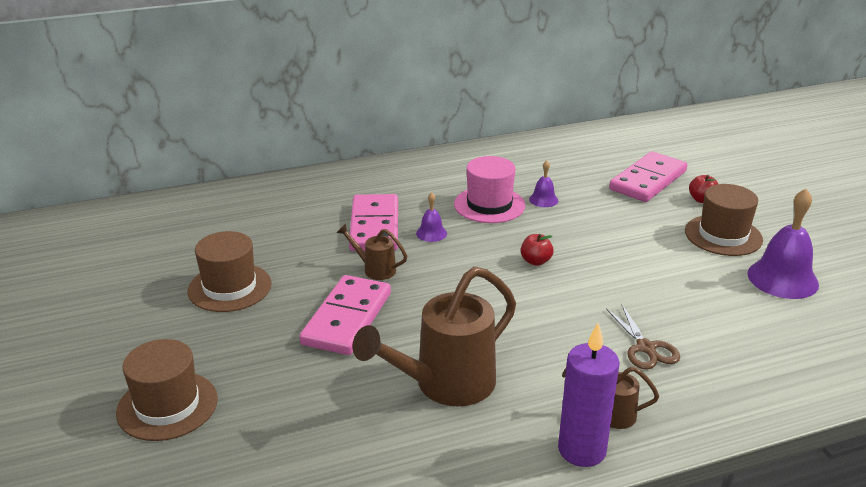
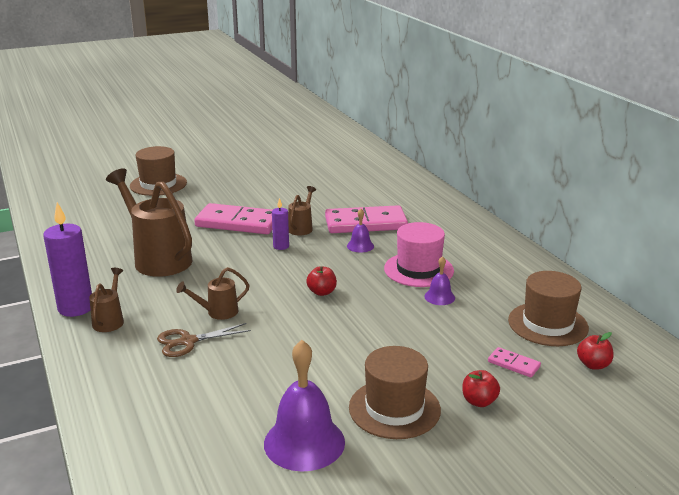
camera: 85 degrees right, 5 degrees down
brown hat [188,231,272,312] -> brown hat moved to [508,271,589,346]
pink domino [609,152,687,202] -> pink domino [488,347,541,377], size x0.45
none -> brown watering can [176,267,249,320]
none -> purple candle [272,198,289,250]
none -> red apple [577,332,614,370]

